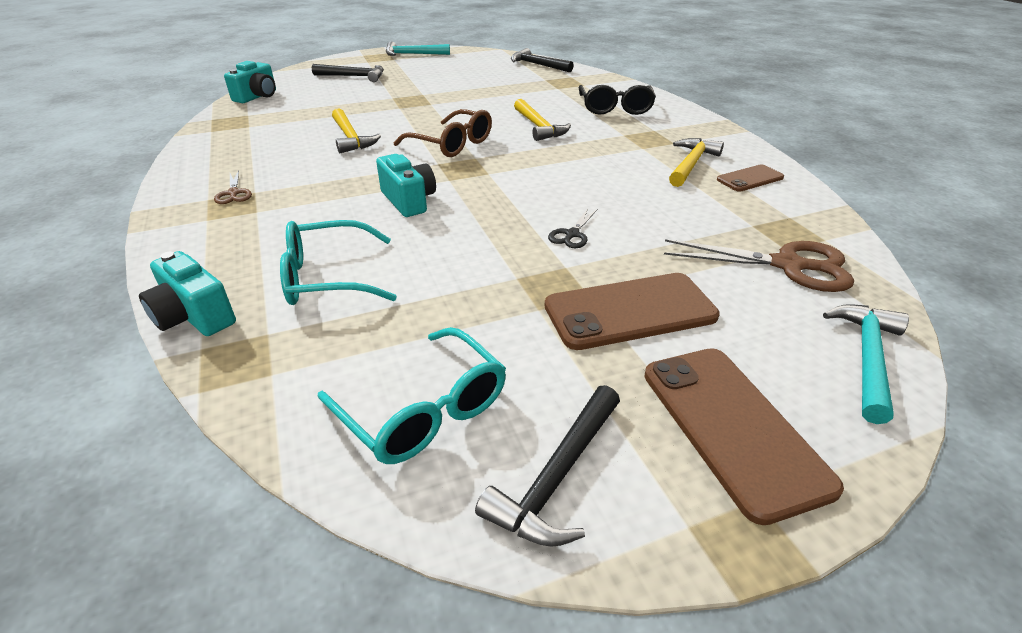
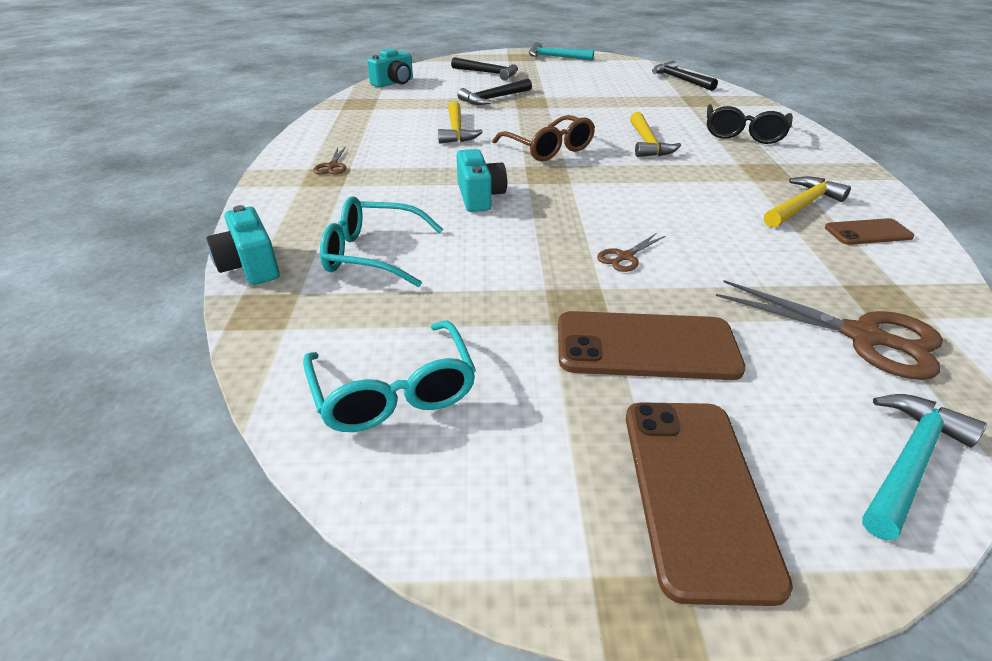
camera: 20 degrees right, 0 degrees up
black hammer [475,385,620,547] -> black hammer moved to [457,78,532,105]
black scissors [548,209,597,248] -> brown scissors [597,233,665,272]

